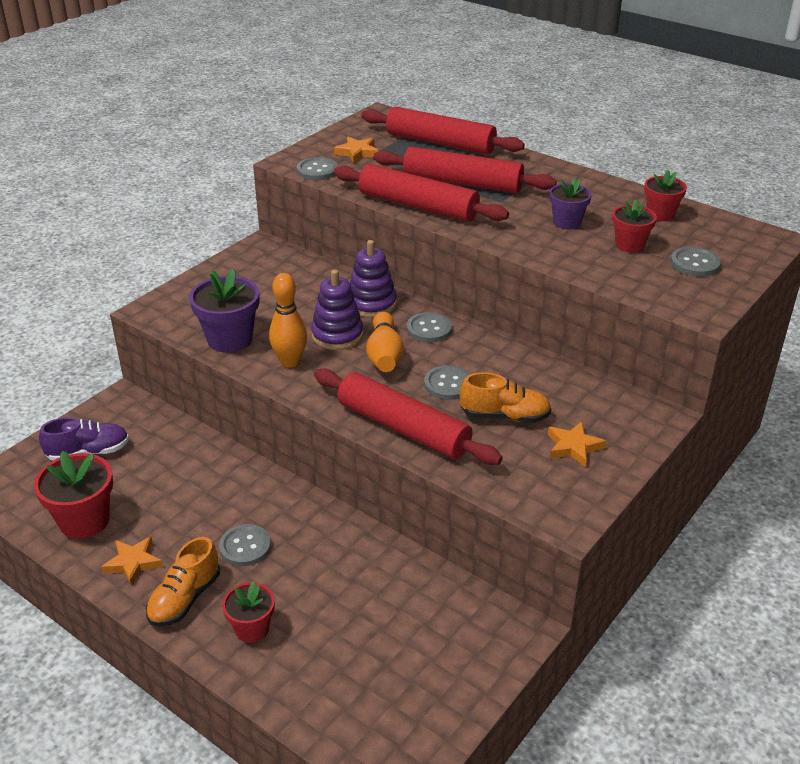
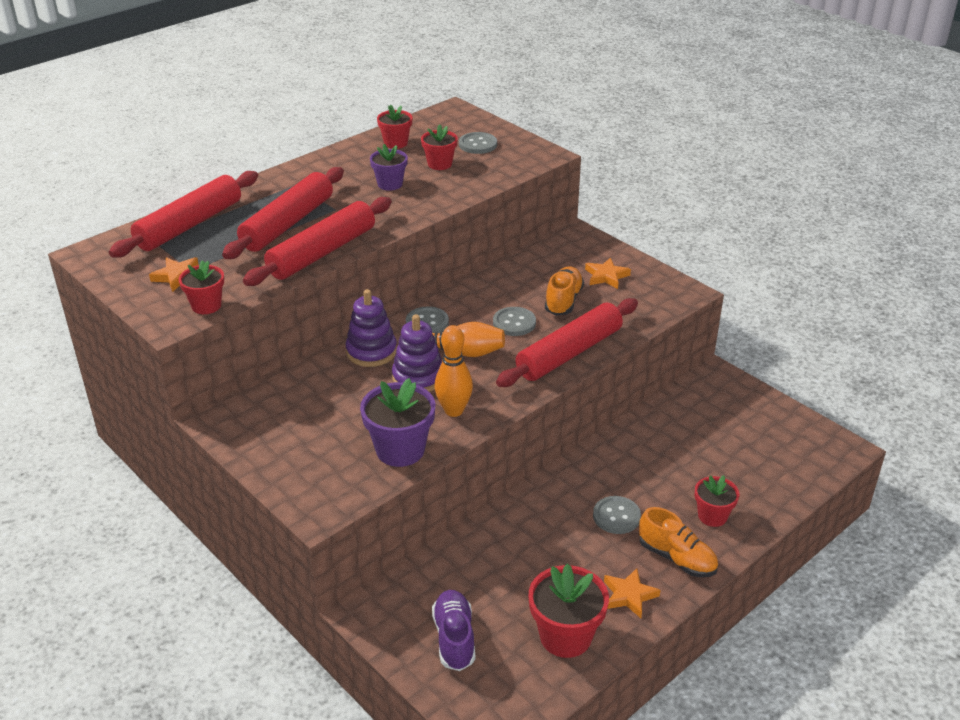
camera: 80 degrees left, 0 degrees up
grey button [297,157,338,180] -> red flower pot [179,260,224,314]

